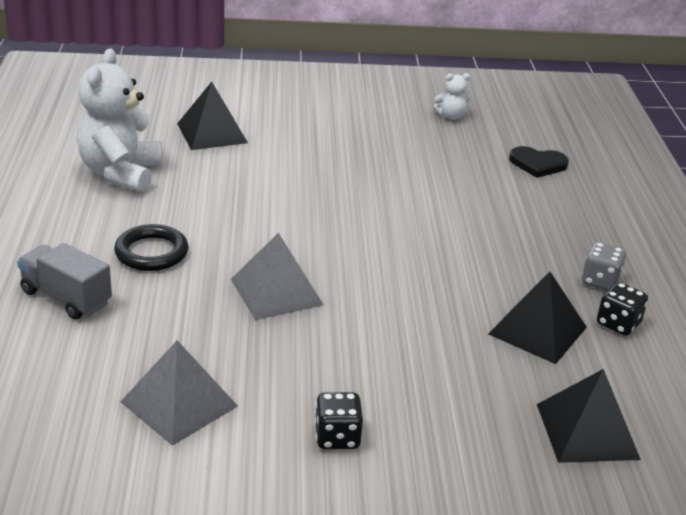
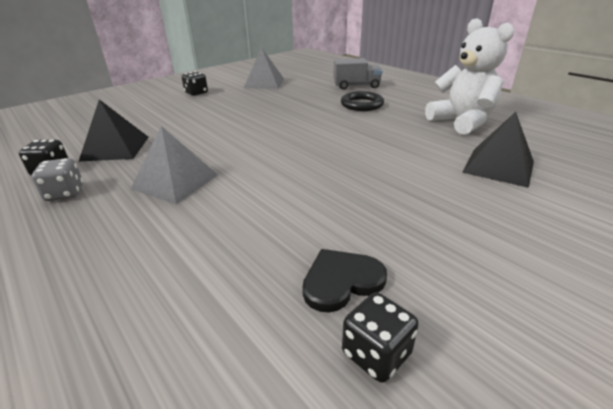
camera: 145 degrees right, 0 degrees up
grey pyramid [231,233,324,320] -> grey pyramid moved to [130,126,218,204]
white teddy bear [434,73,470,120] -> black dice [342,292,419,383]
black heart [509,146,569,178] -> black heart moved to [302,249,387,312]
black pyramid [537,369,641,463] -> none

